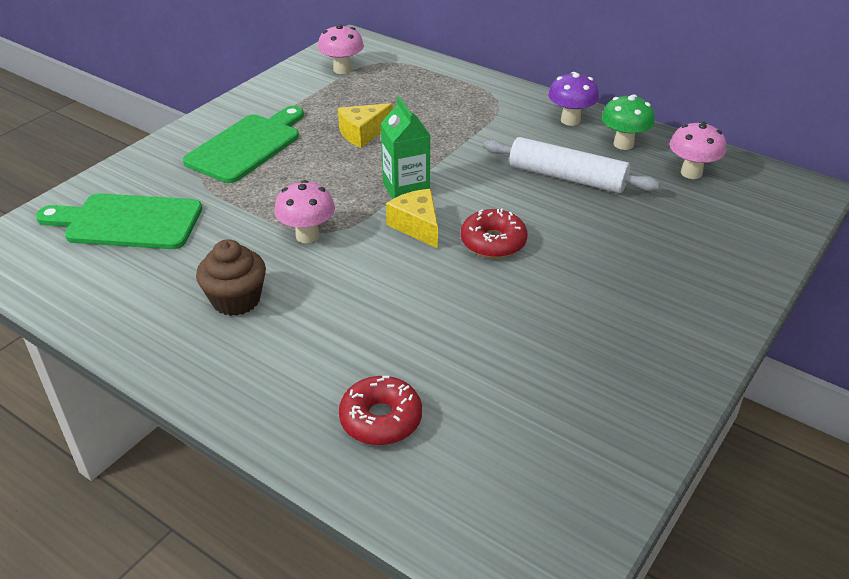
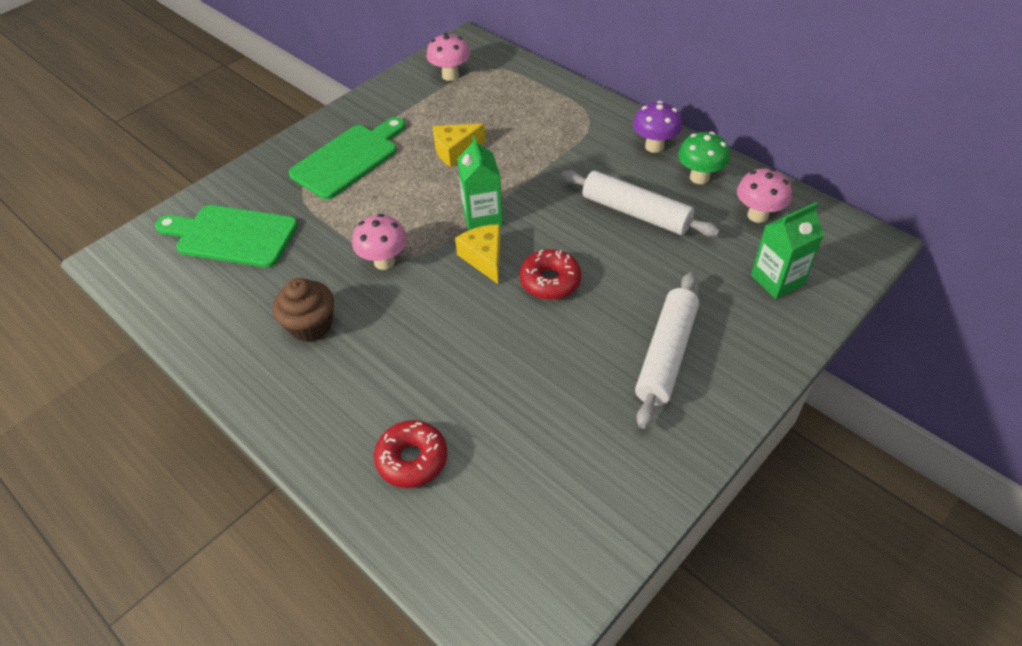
camera: 10 degrees right, 10 degrees up
none -> white rolling pin [635,272,699,429]
none -> green carton [751,202,824,299]

